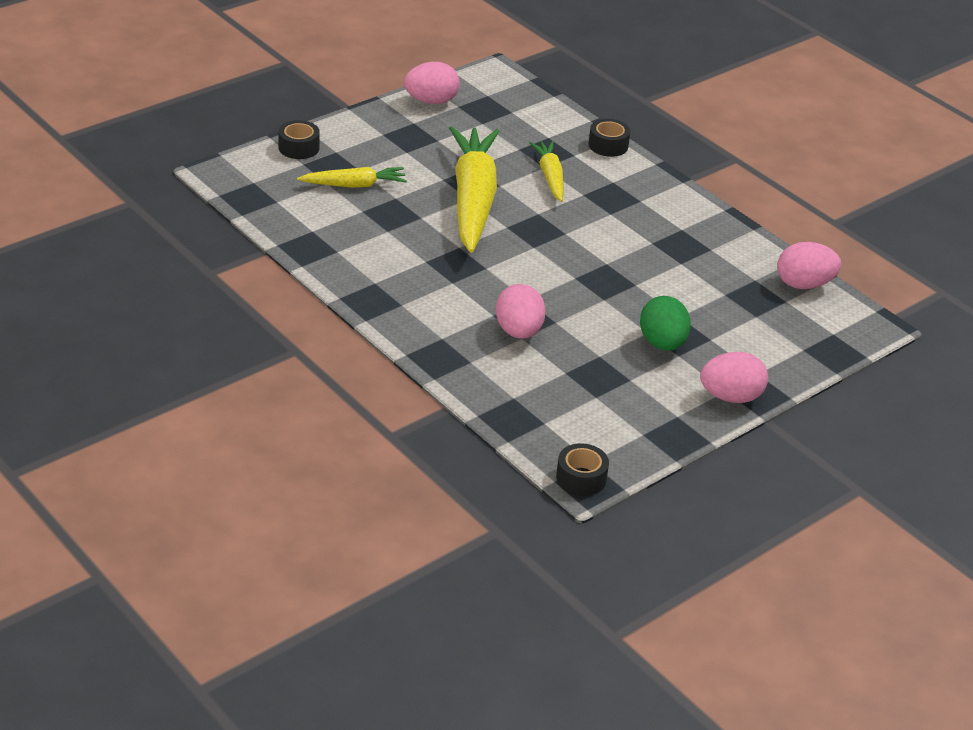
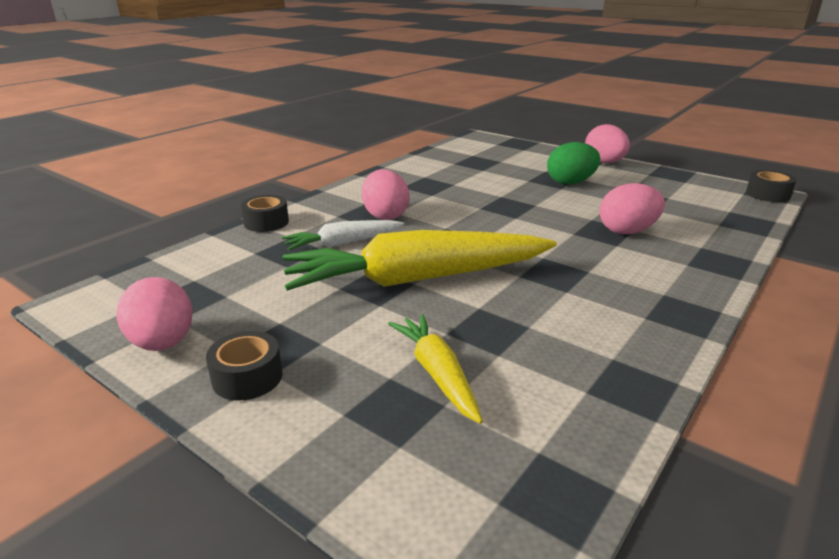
camera: 100 degrees left, 10 degrees down
black tape [278,120,320,159] -> black tape moved to [206,331,283,401]
yellow carrot [529,141,563,202] -> white carrot [282,220,404,250]
pink egg [777,242,841,289] -> pink egg moved to [362,169,409,220]

